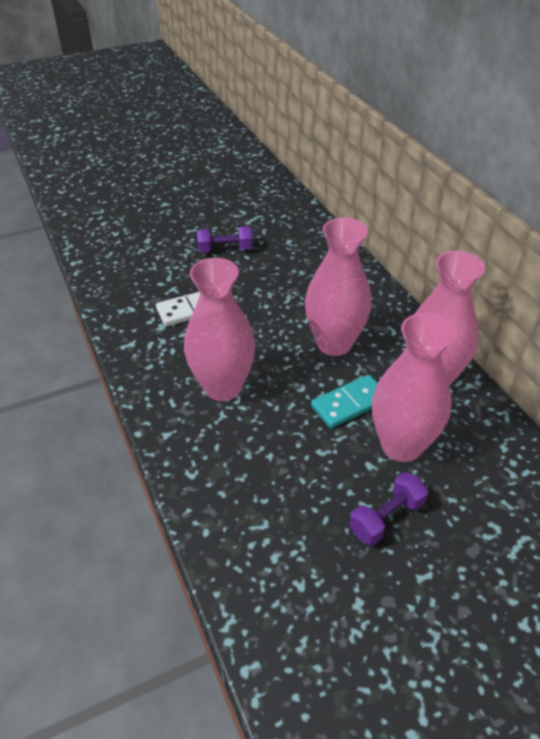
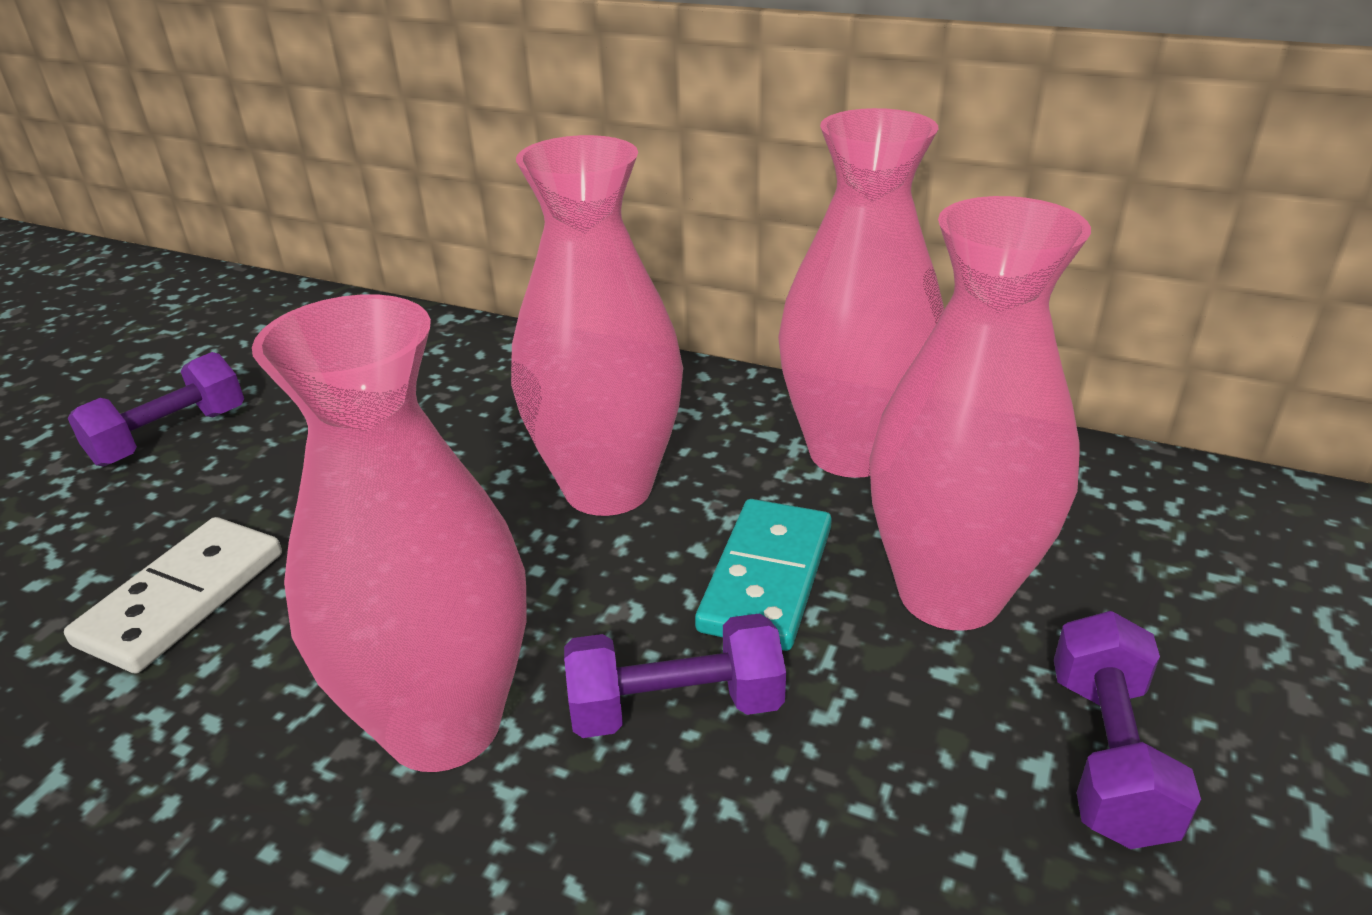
camera: 40 degrees left, 10 degrees down
none -> purple dumbbell [564,613,786,738]

